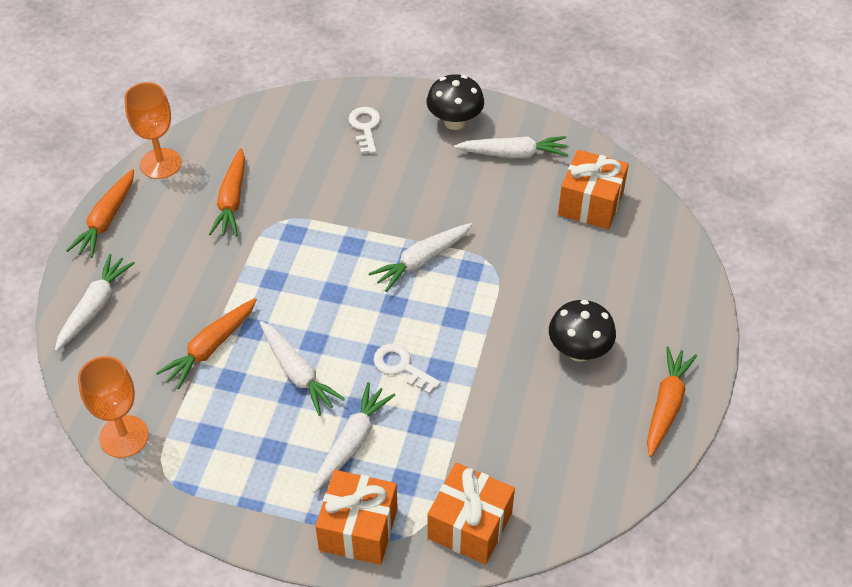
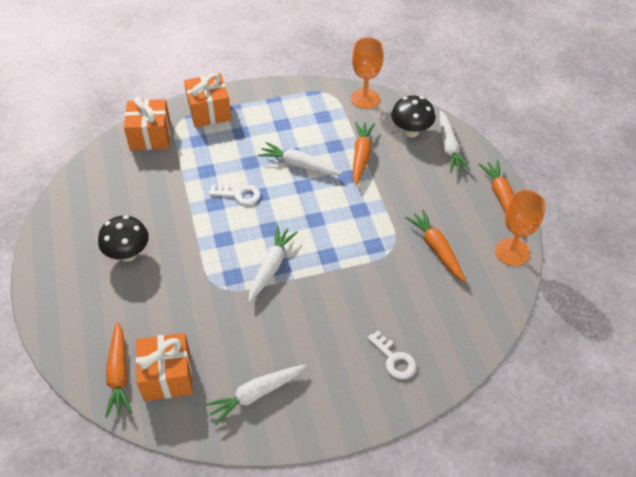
camera: 150 degrees right, 0 degrees up
white carrot [313,382,395,493] -> none
black mushroom [426,74,484,130] -> black mushroom moved to [391,96,435,138]
orange carrot [647,346,697,457] -> orange carrot moved to [105,322,132,418]

